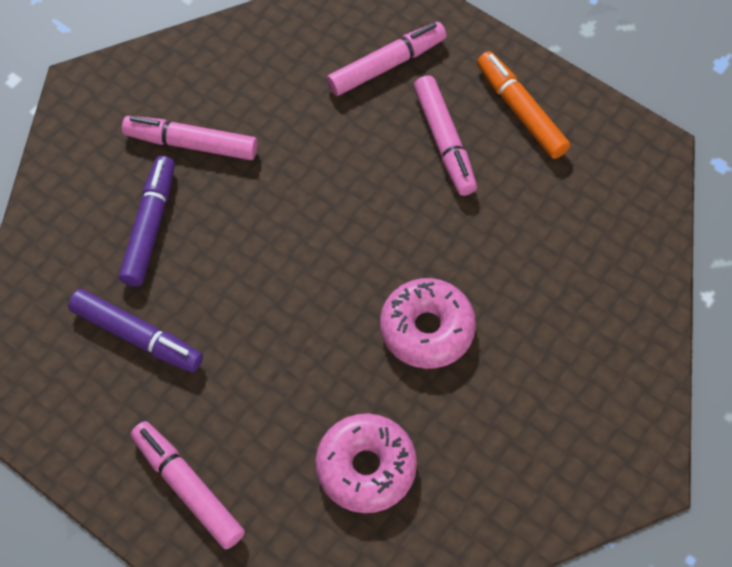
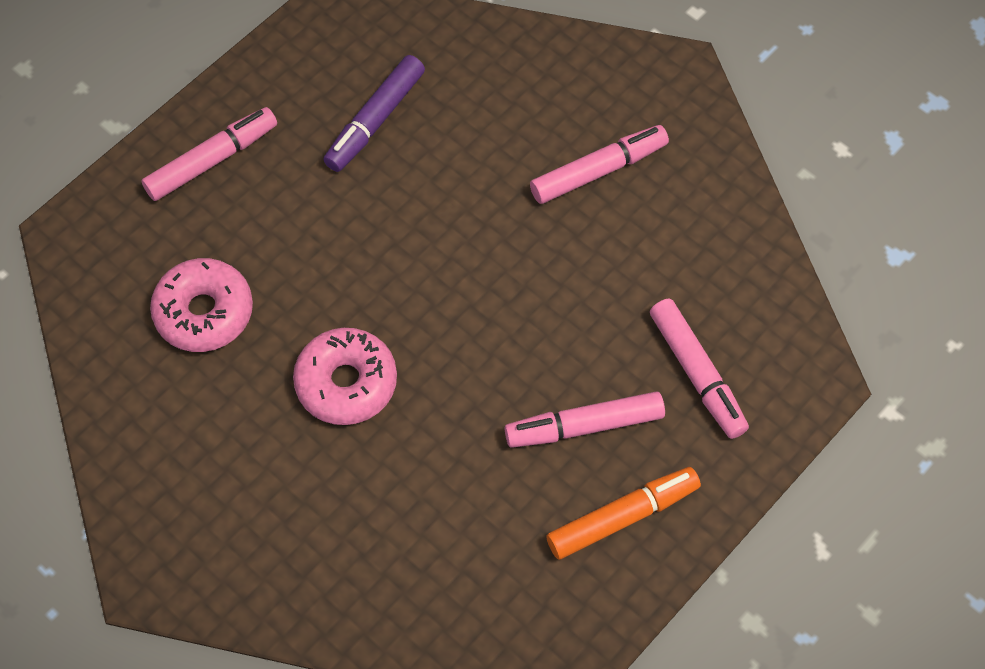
camera: 95 degrees right, 0 degrees up
purple marker [119,156,175,286] -> none
pink marker [122,116,258,160] -> pink marker turned 45 degrees clockwise [530,125,669,204]

